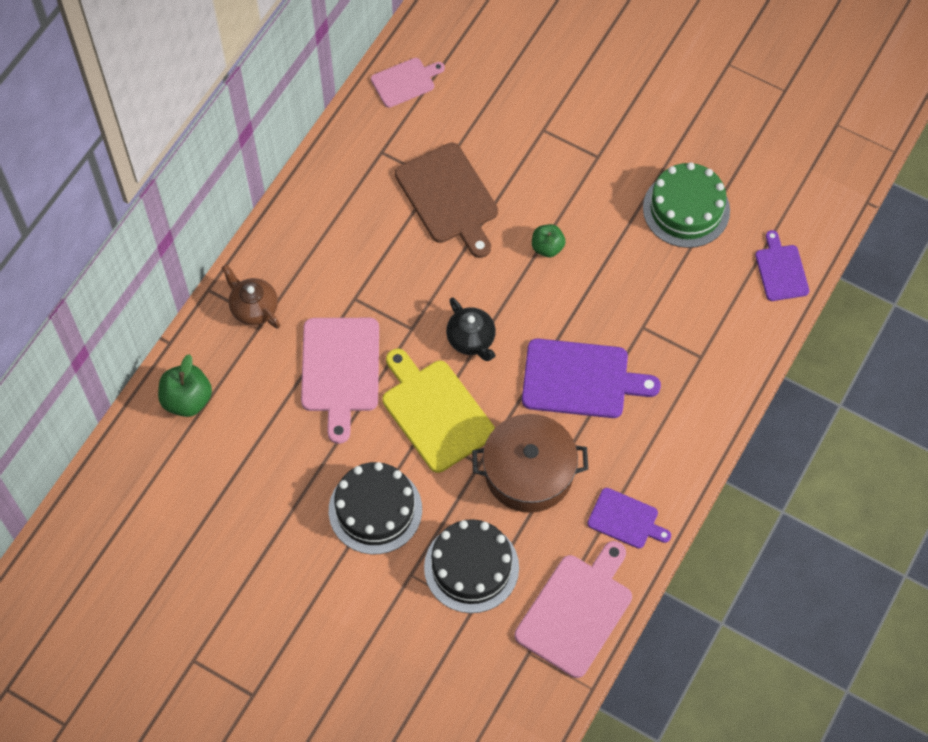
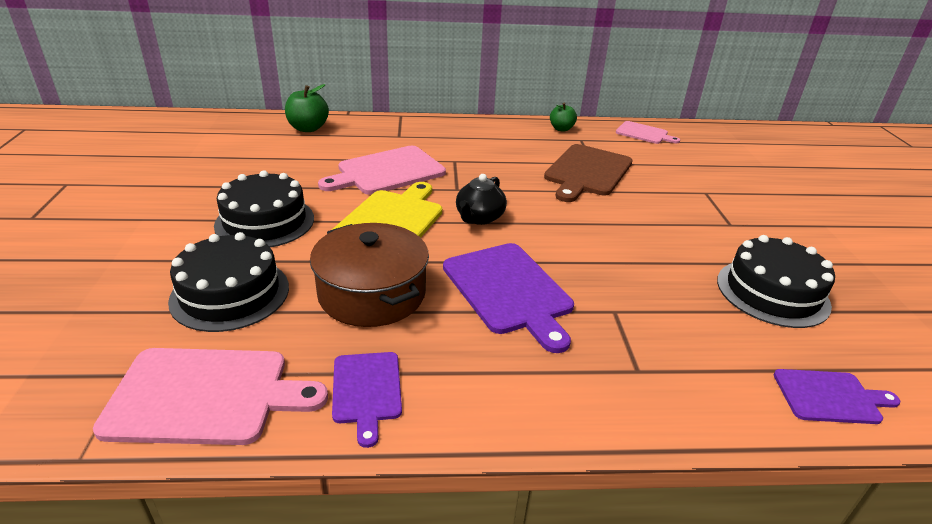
camera: 55 degrees right, 30 degrees down
brown teapot [222,265,280,328] -> none
green apple [532,224,566,257] -> green apple moved to [550,103,577,132]
green cake [643,162,730,248] -> black cake [717,235,835,328]
purple cutting board [755,230,809,301] -> purple cutting board turned 45 degrees clockwise [774,369,900,424]

